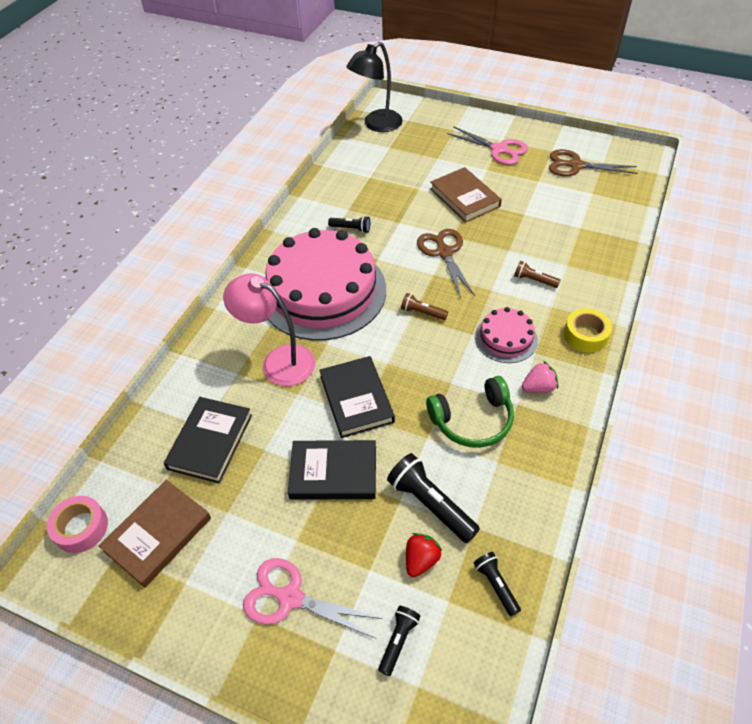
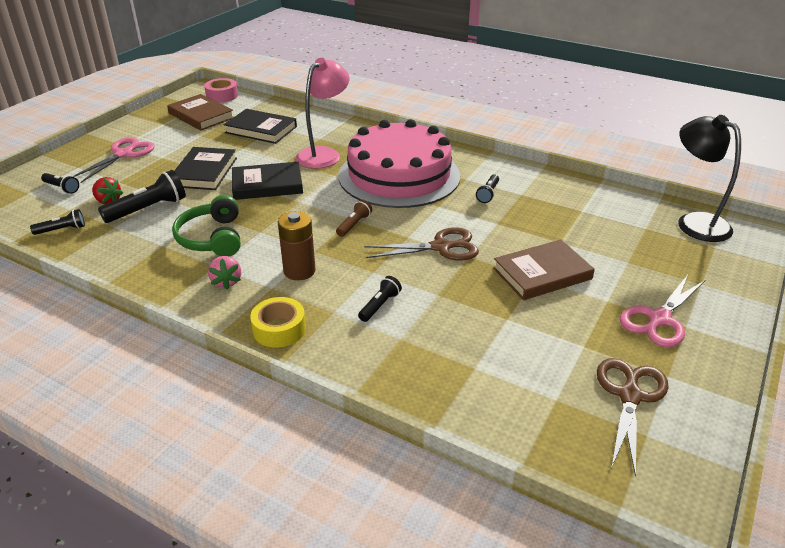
camera: 95 degrees right, 15 degrees down
pink cake [475,307,538,363] -> brown battery [278,211,316,280]
brown flashlight [514,261,561,288] -> black flashlight [358,276,402,322]

